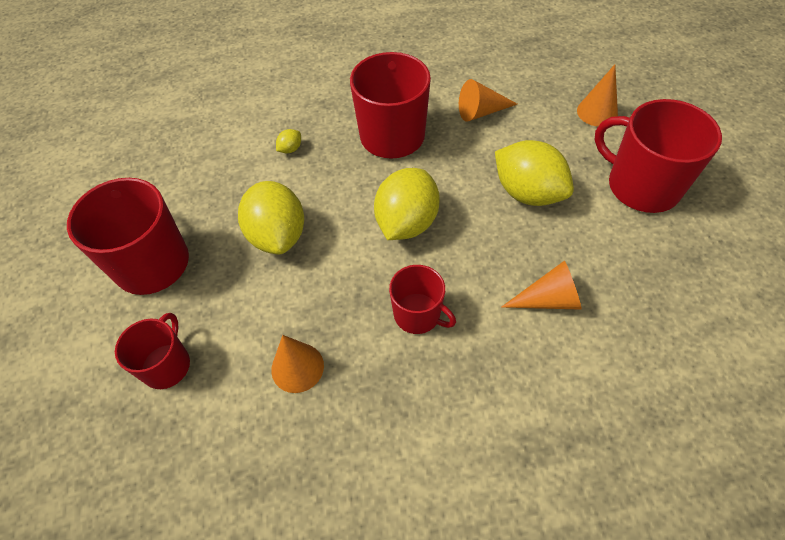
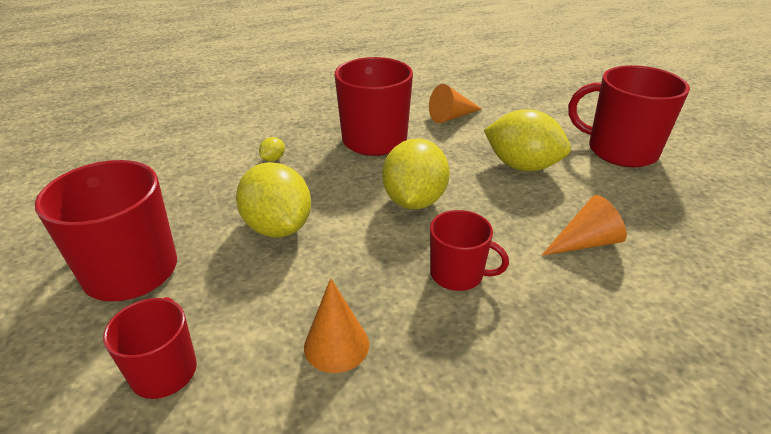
camera: 15 degrees left, 20 degrees down
orange cone [577,64,618,127] -> none

